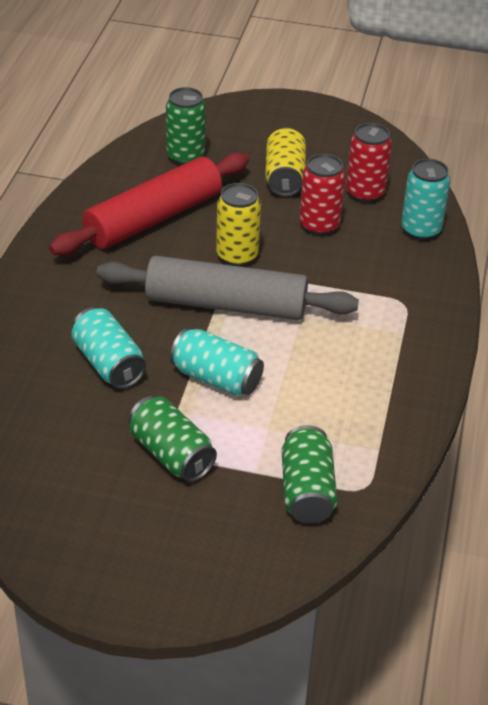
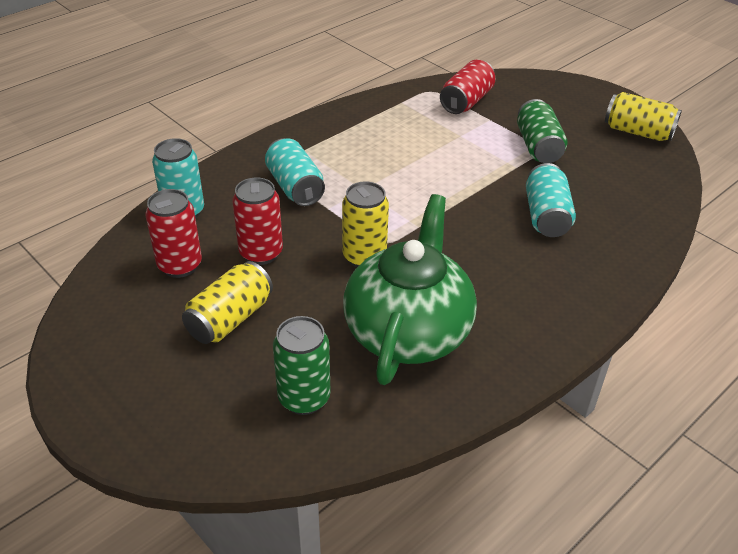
camera: 145 degrees left, 0 degrees up
red rolling pin [49,152,249,256] -> green teapot [343,194,477,385]
grey rolling pin [97,256,359,320] -> none
turquoise can [170,328,264,397] -> turquoise can moved to [265,138,325,206]
green can [282,425,337,523] -> red can [440,60,495,114]
none -> yellow can [605,92,682,141]

